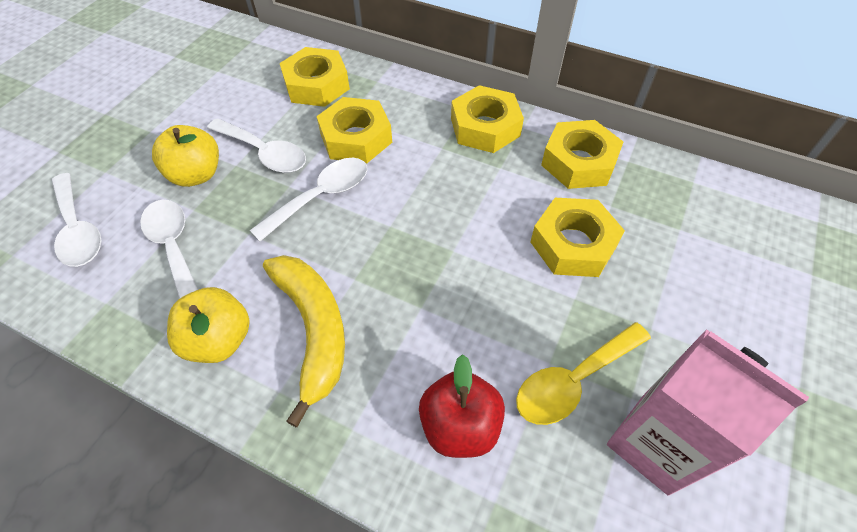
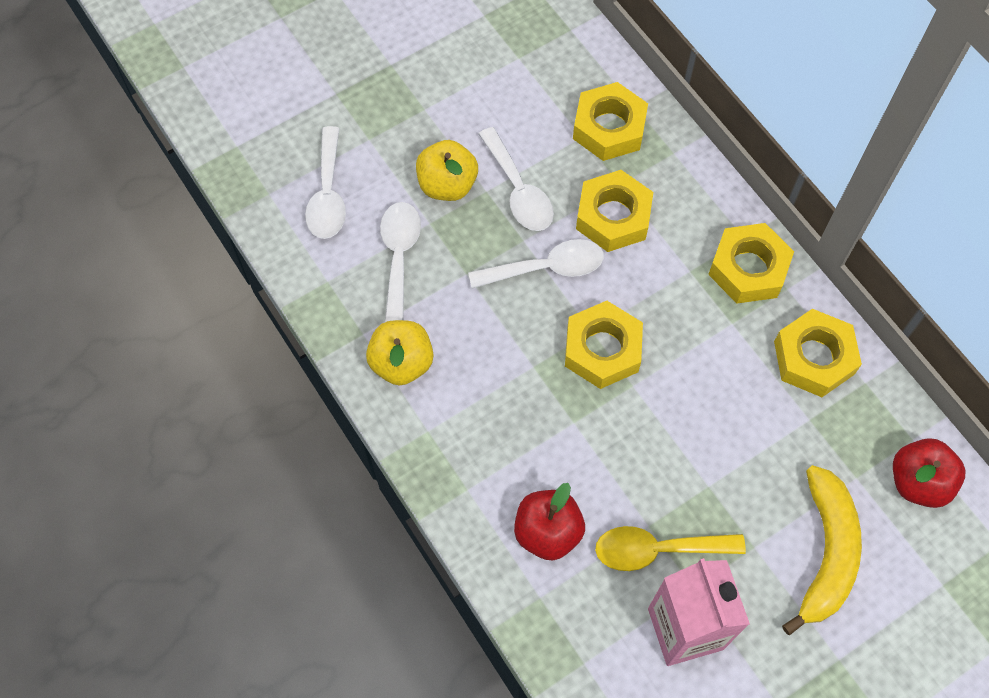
camera: 30 degrees right, 10 degrees up
yellow banana [263,255,345,427] -> yellow banana moved to [782,465,862,636]
yellow nut [530,198,625,277] -> yellow nut moved to [565,301,643,389]
none -> red apple [893,438,965,508]

